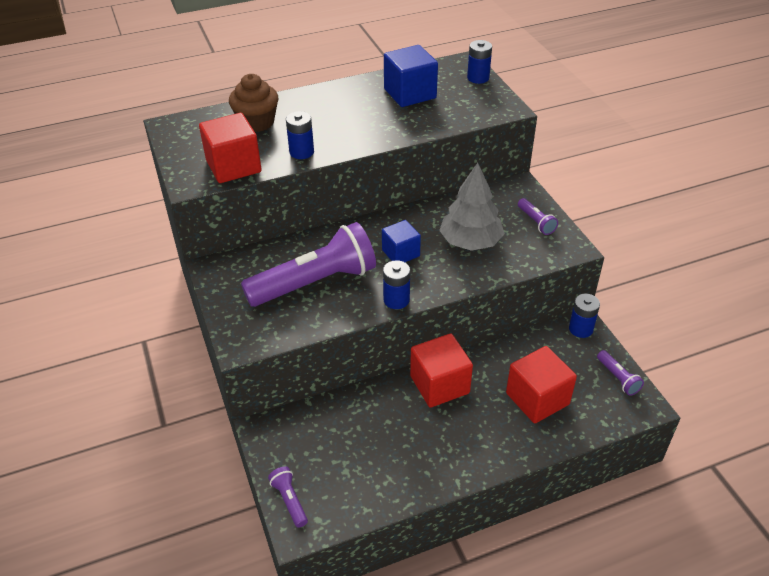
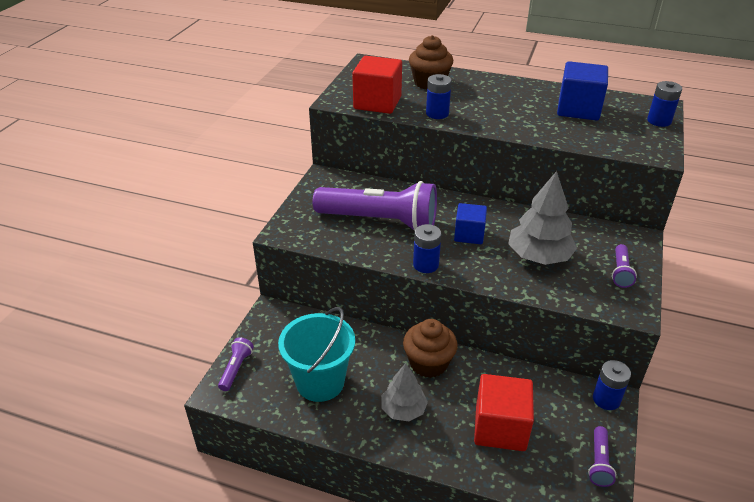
camera: 40 degrees right, 5 degrees down
red cube [410,333,473,408] -> brown cupcake [403,319,458,378]
none -> turquoise bucket [278,307,355,402]
none -> grey tree [381,363,428,421]

